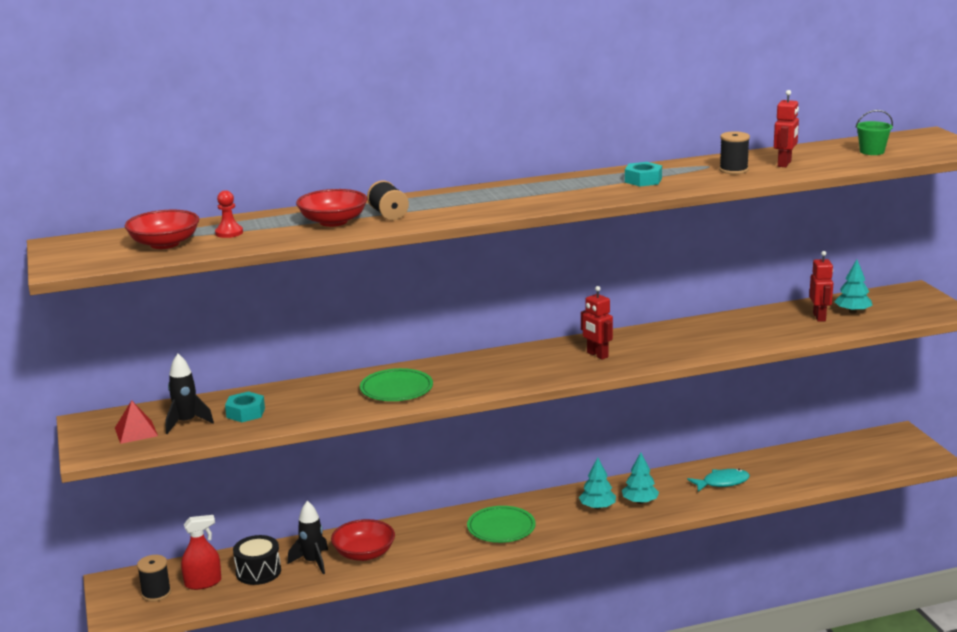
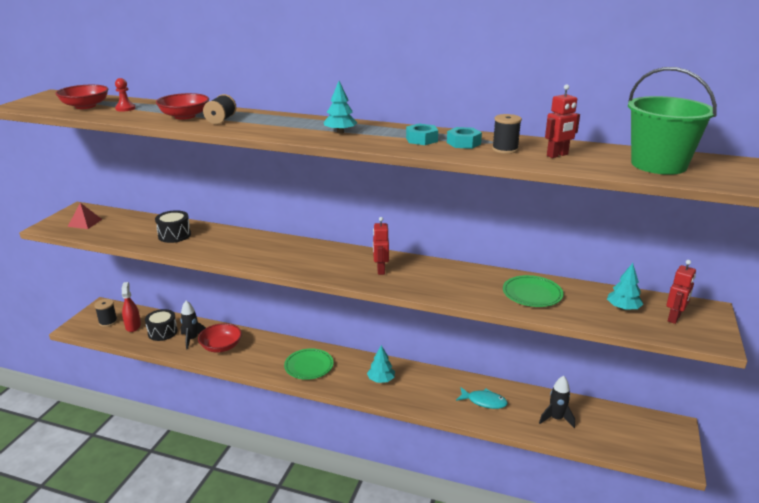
camera: 35 degrees right, 5 degrees up
black rocket [165,354,214,434] -> black rocket moved to [539,376,575,428]
red spray bottle [181,515,221,590] -> red spray bottle turned 120 degrees counterclockwise [122,282,141,332]
turquoise nut [225,391,265,422] -> turquoise nut moved to [447,127,482,149]
green plate [360,368,433,401] -> green plate moved to [503,275,564,307]
turquoise tree [622,452,659,504] -> turquoise tree moved to [324,81,357,134]
red robot [809,251,833,322] -> red robot moved to [667,260,696,324]
green bucket [856,110,893,155] -> green bucket [628,67,717,175], size x2.22
none -> black drum [155,210,191,243]

